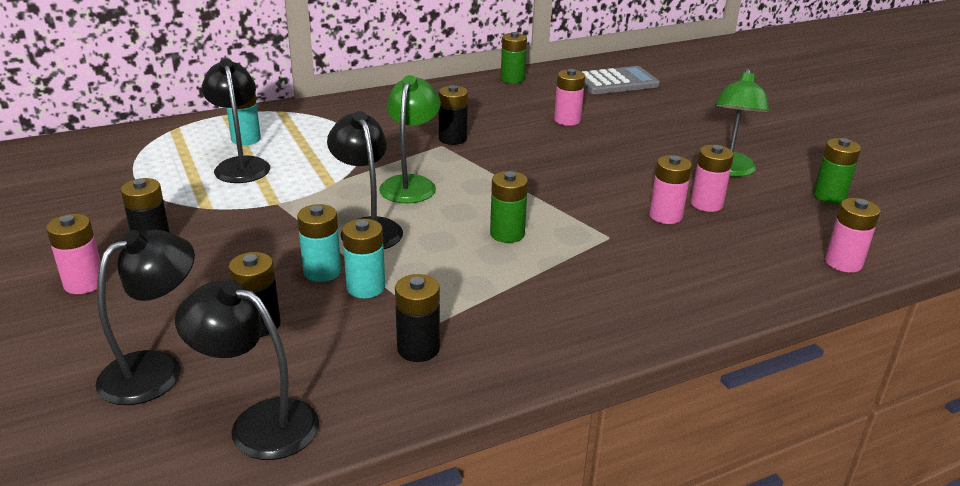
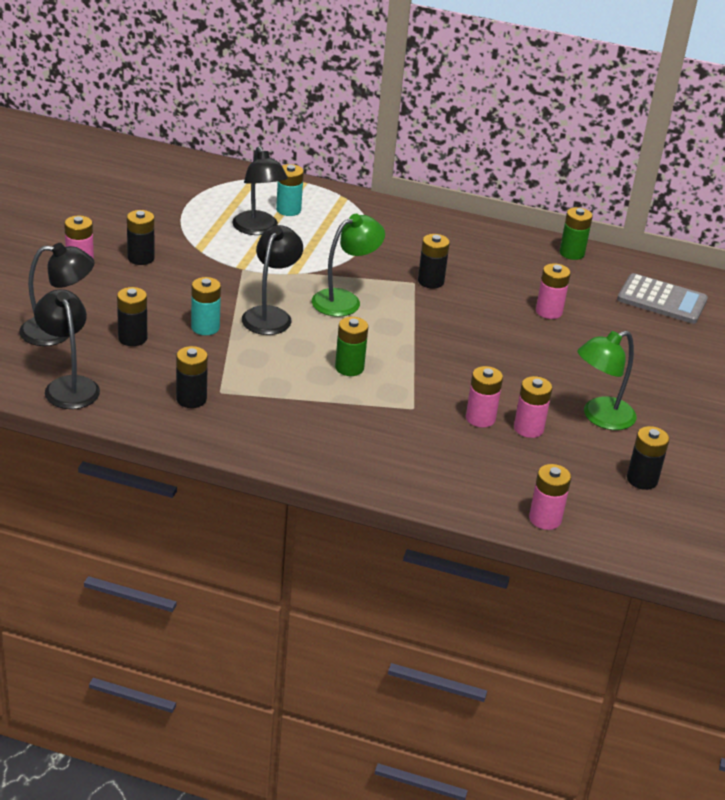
camera: 40 degrees right, 5 degrees up
black lamp [202,59,270,183] -> black lamp turned 135 degrees clockwise [232,146,288,235]
turquoise battery [342,219,385,298] -> none
green battery [813,138,861,204] -> black battery [627,426,669,490]

